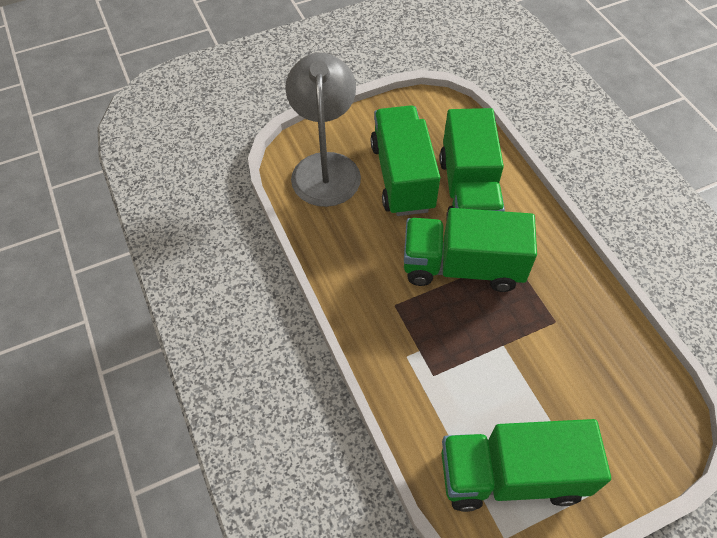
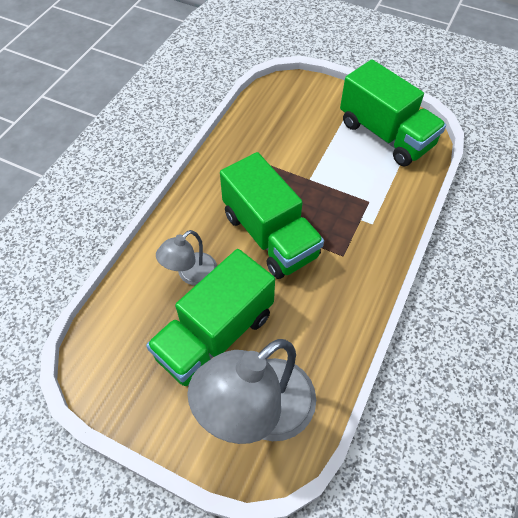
camera: 130 degrees left, 0 degrees up
green truck [439,108,505,220] -> grey lamp [156,230,217,286]

